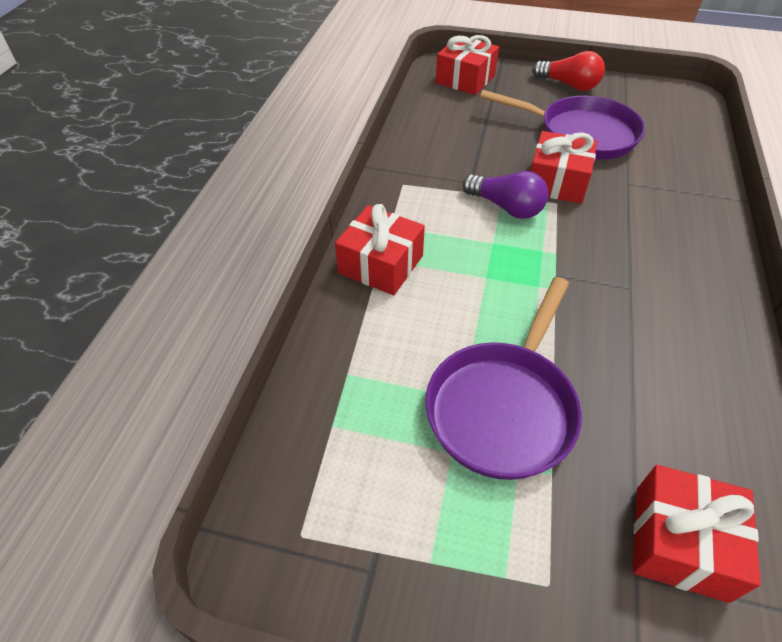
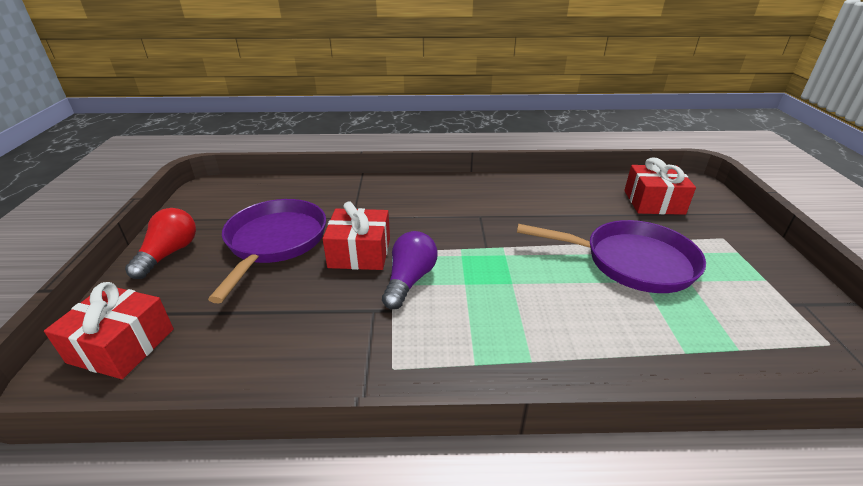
camera: 105 degrees left, 15 degrees down
red gift [335,204,425,295] -> none

